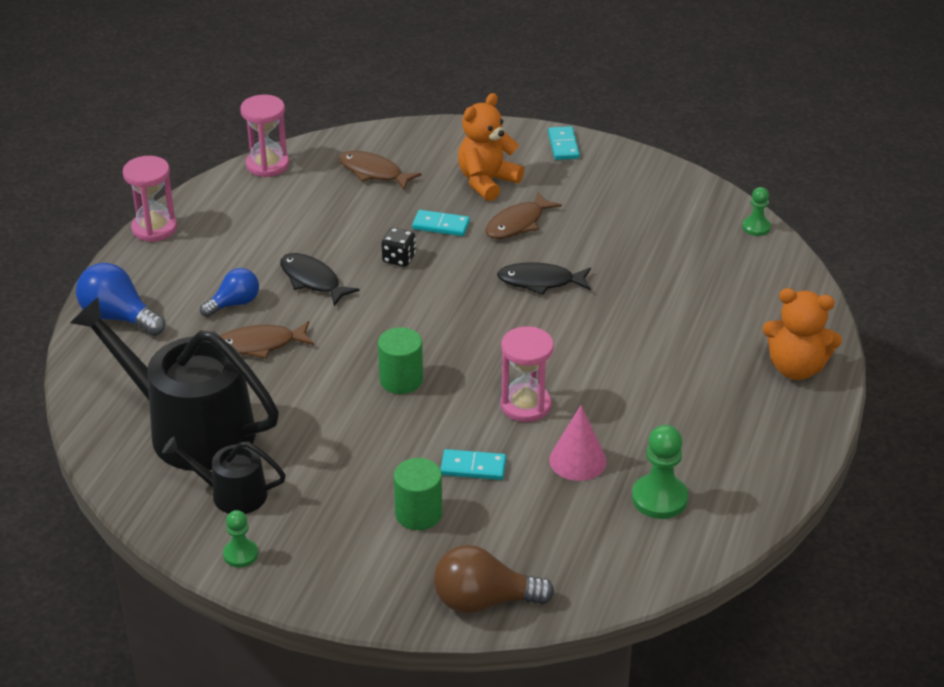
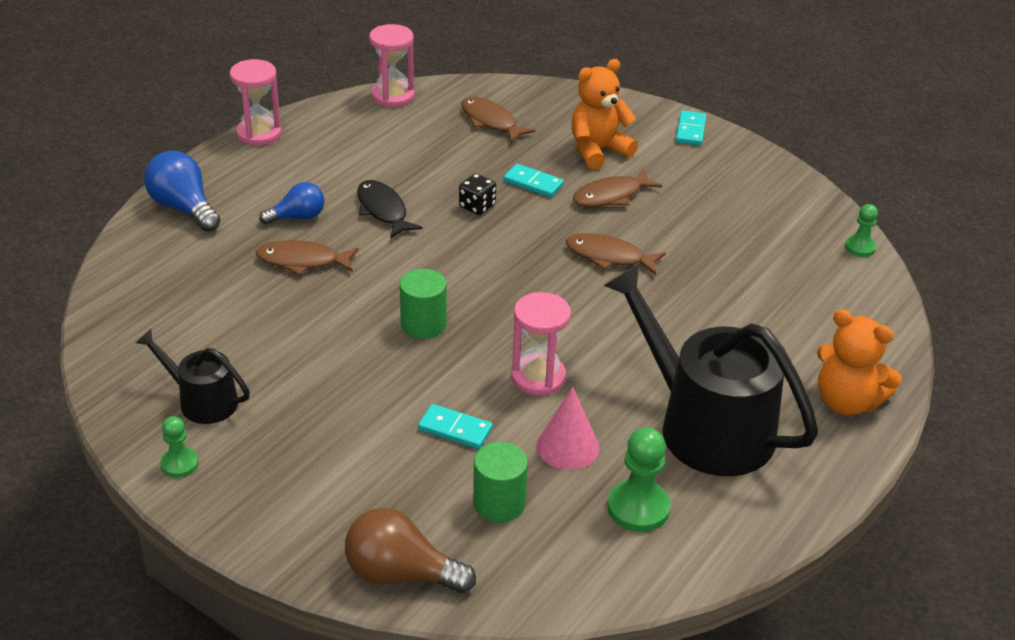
camera: 15 degrees right, 0 degrees up
black watering can [70,297,279,471] -> black watering can moved to [603,264,818,476]
green cylinder [394,458,442,530] -> green cylinder moved to [473,442,528,523]
black fish [497,262,591,295] -> brown fish [566,233,666,275]

